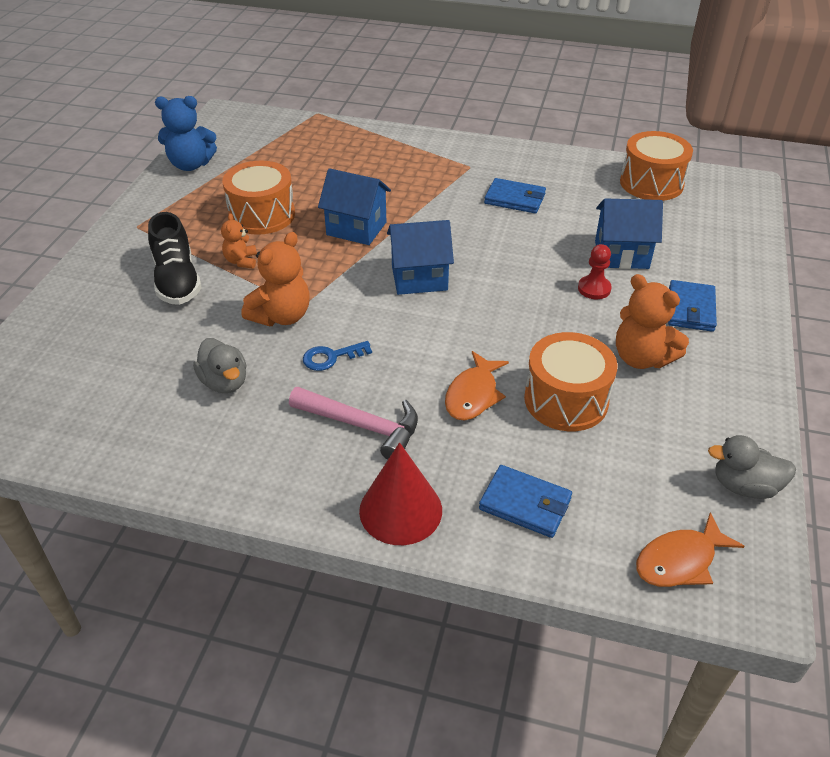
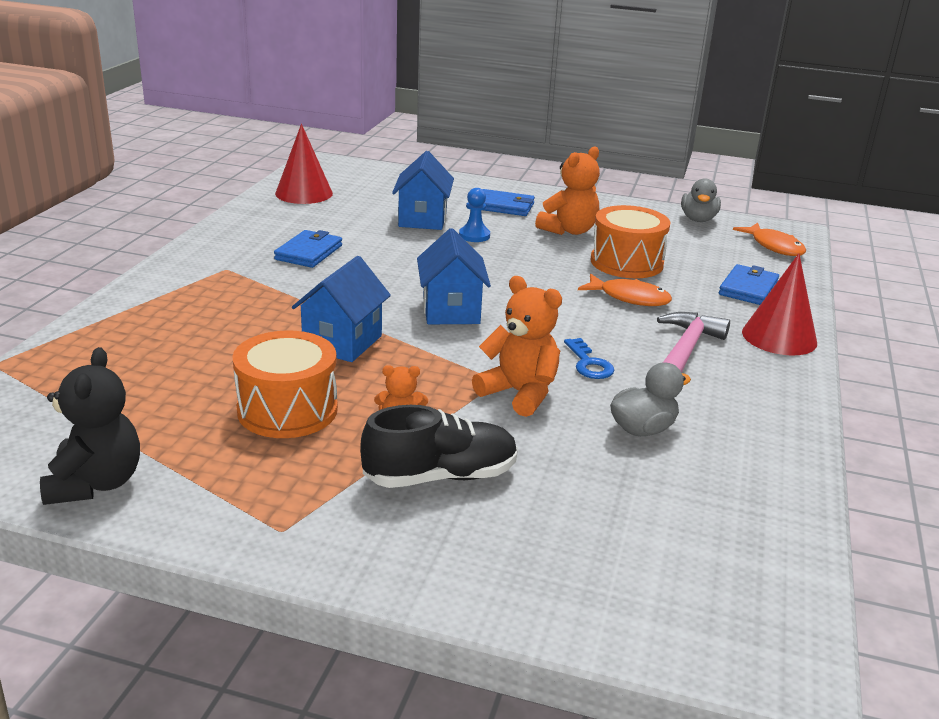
camera: 90 degrees left, 15 degrees down
blue teddy bear [155,96,217,171] -> black teddy bear [40,347,140,505]
red pawn [578,244,612,299] -> blue pawn [459,188,490,242]
orange drum [620,131,693,201] -> red cone [275,124,333,204]

